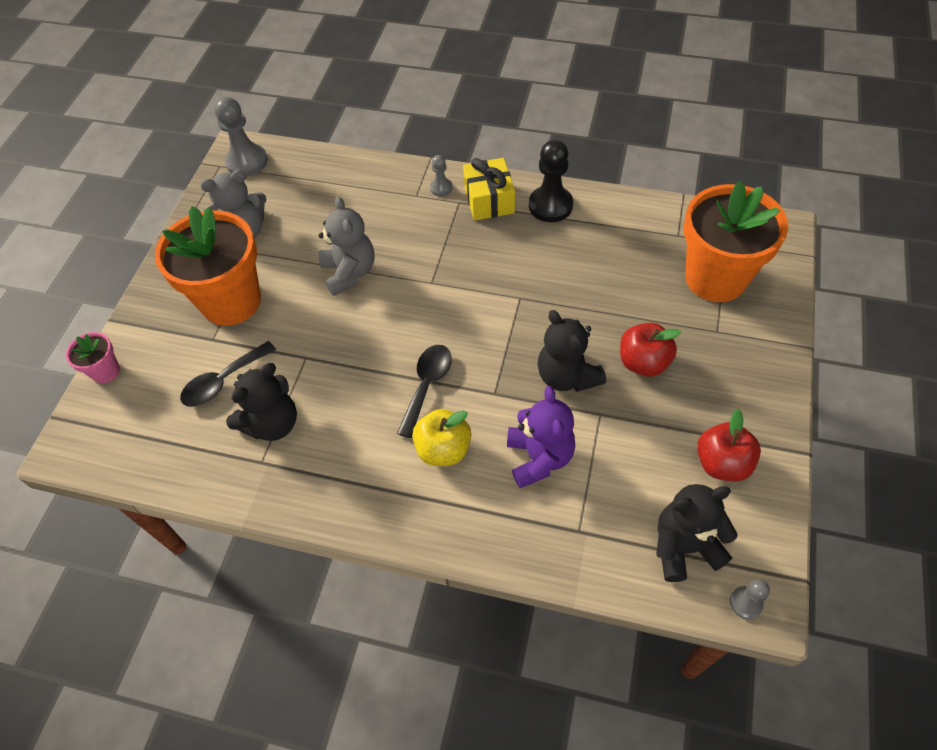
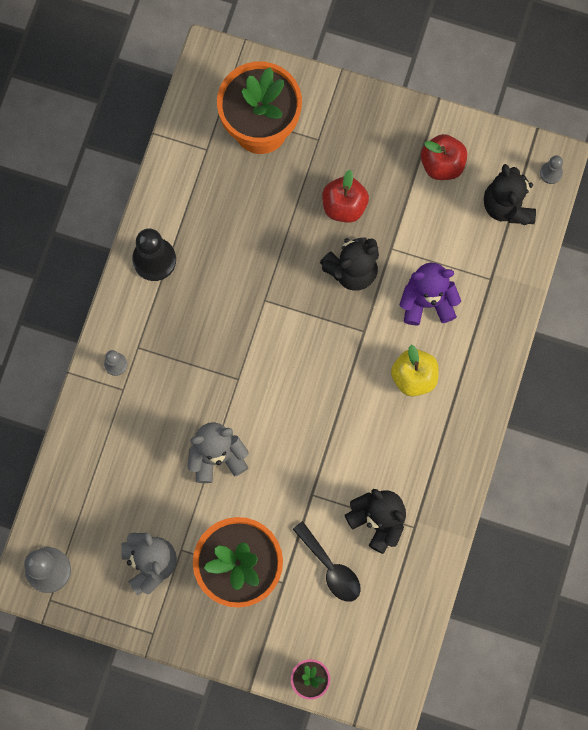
camera: 90 degrees left, 20 degrees up
black spoon [397,345,452,438] -> none
yellow gift [463,158,515,221] -> none

